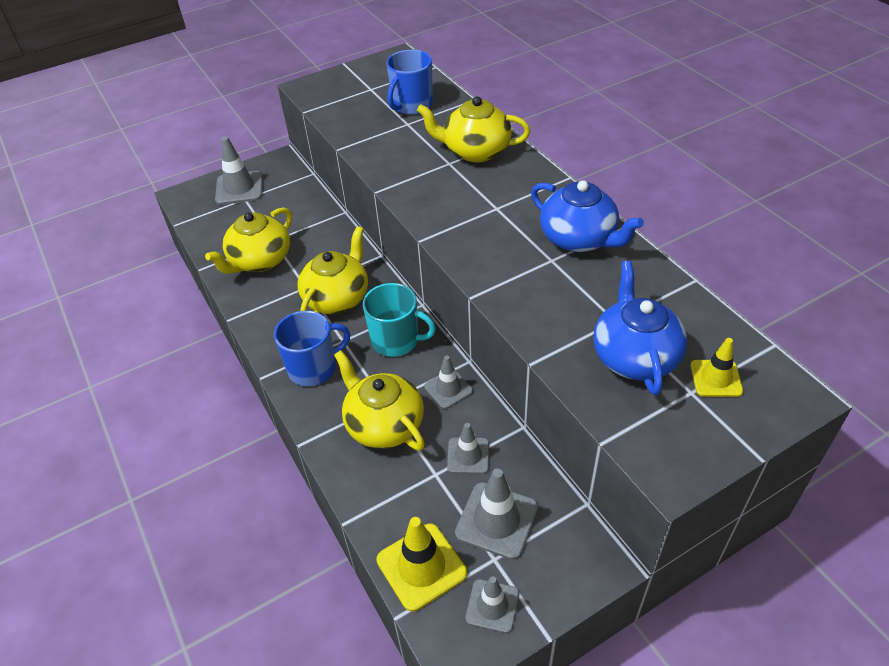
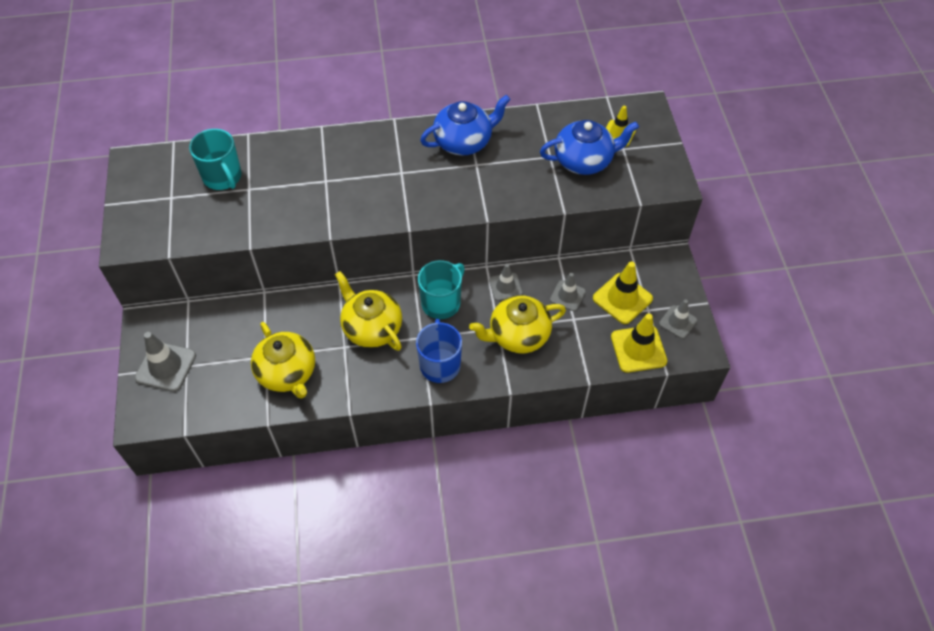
camera: 70 degrees left, 10 degrees up
blue mug [386,50,433,115] -> turquoise mug [189,129,242,190]
yellow teapot [417,96,530,162] -> none
grey traffic cone [455,469,538,560] -> yellow traffic cone [593,261,653,324]
blue teapot [593,261,687,395] -> blue teapot turned 150 degrees clockwise [540,120,639,175]

